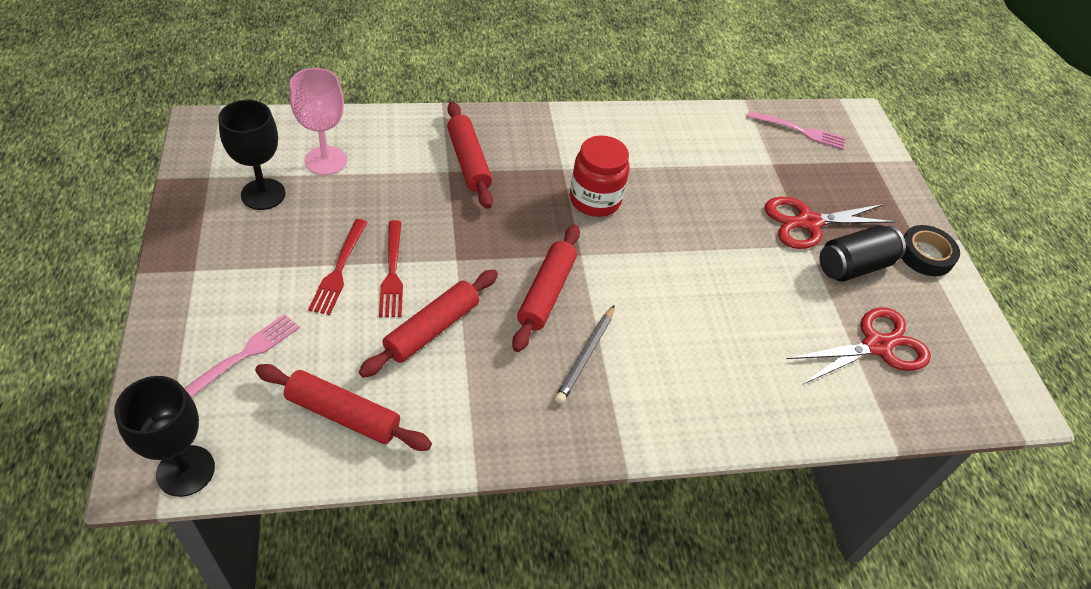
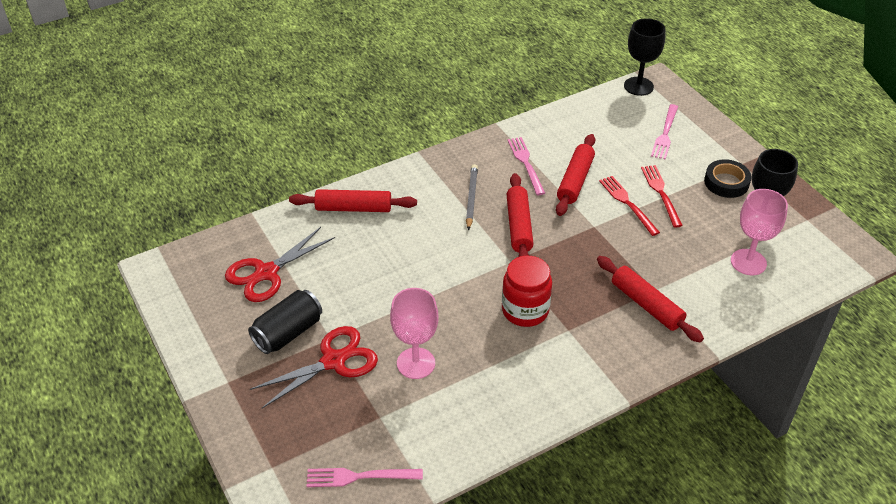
camera: 165 degrees right, 5 degrees down
red rolling pin [255,364,432,451] -> red rolling pin moved to [289,189,417,212]
black tape [901,225,960,276] -> black tape moved to [704,159,751,198]
none -> pink goblet [390,288,439,379]
none -> pink fork [507,137,545,195]

